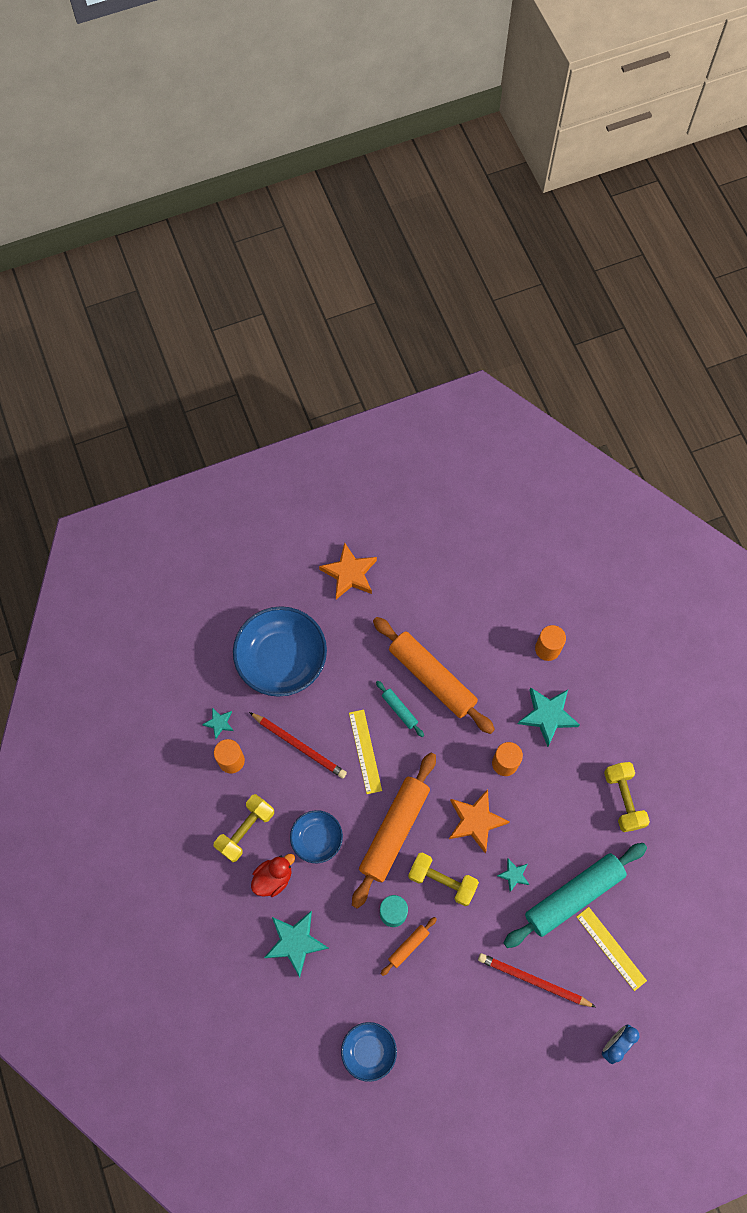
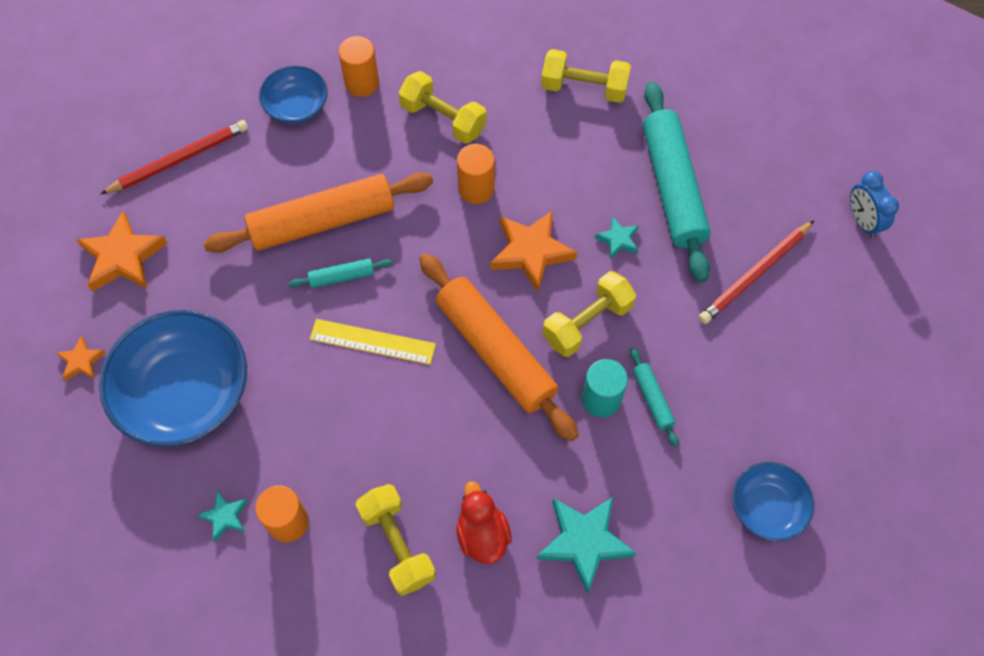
camera: 65 degrees left, 5 degrees down
red pencil [249,712,347,778] -> red pencil moved to [101,120,248,194]
blue bowl [290,810,343,863] -> blue bowl moved to [259,66,328,124]
orange rolling pin [381,917,437,976] -> turquoise rolling pin [630,348,679,447]
turquoise star [518,688,580,747] -> yellow dumbbell [399,71,486,144]
yellow ruler [576,907,647,991] -> none
none -> orange star [56,336,106,381]

